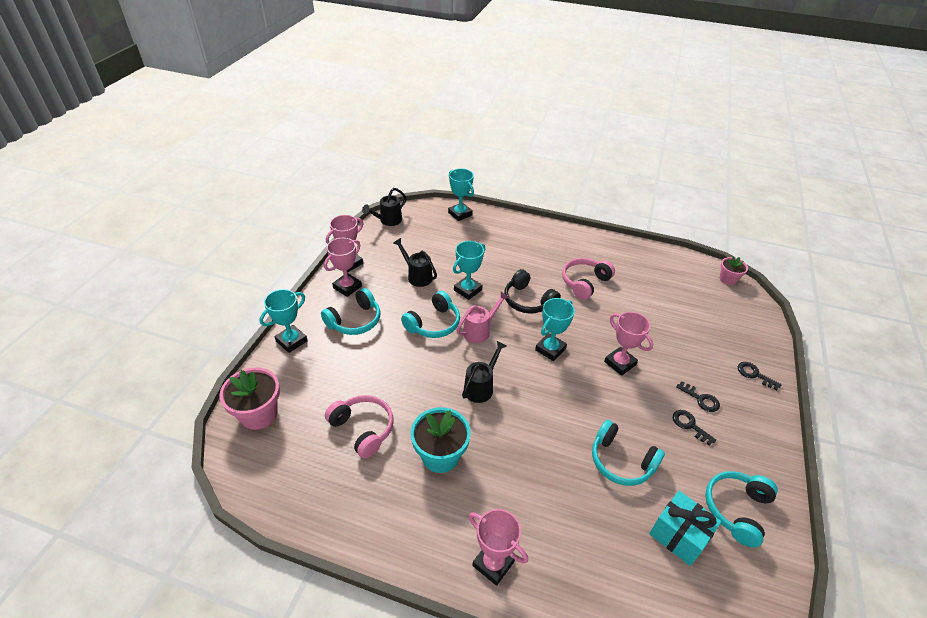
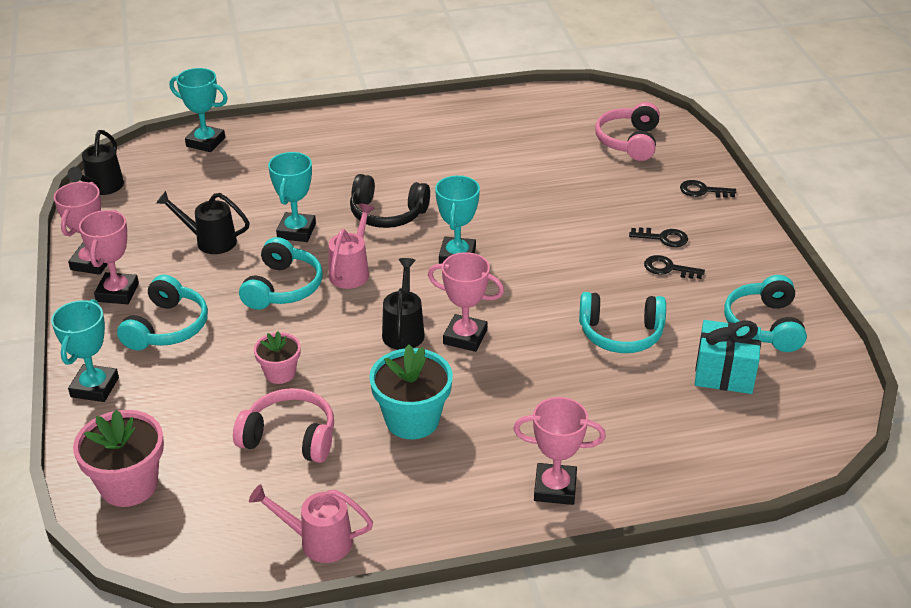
camera: 30 degrees left, 5 degrees down
pink headphones [562,258,615,300] -> pink headphones moved to [595,102,660,161]
pink trophy [604,312,653,376] -> pink trophy moved to [428,252,504,352]
pink flower pot [720,256,748,285] -> pink flower pot moved to [254,331,301,384]
none -> pink watering can [249,484,373,563]

